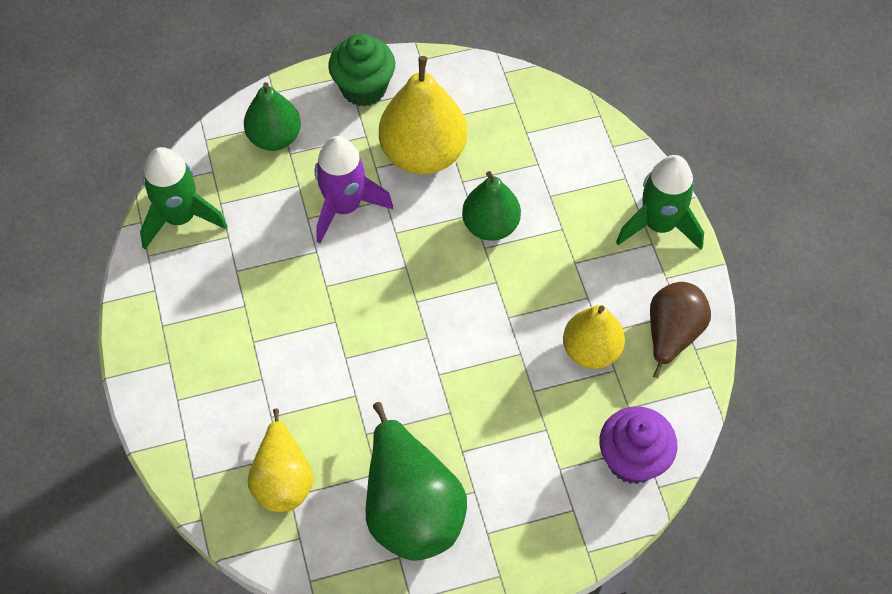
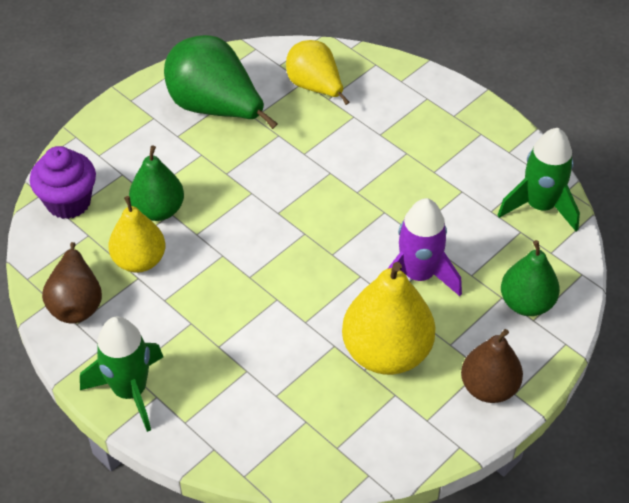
camera: 150 degrees right, 10 degrees down
green cupcake [328,33,395,107] -> brown pear [461,329,523,403]
green pear [462,171,521,241] -> green pear moved to [129,145,184,221]

